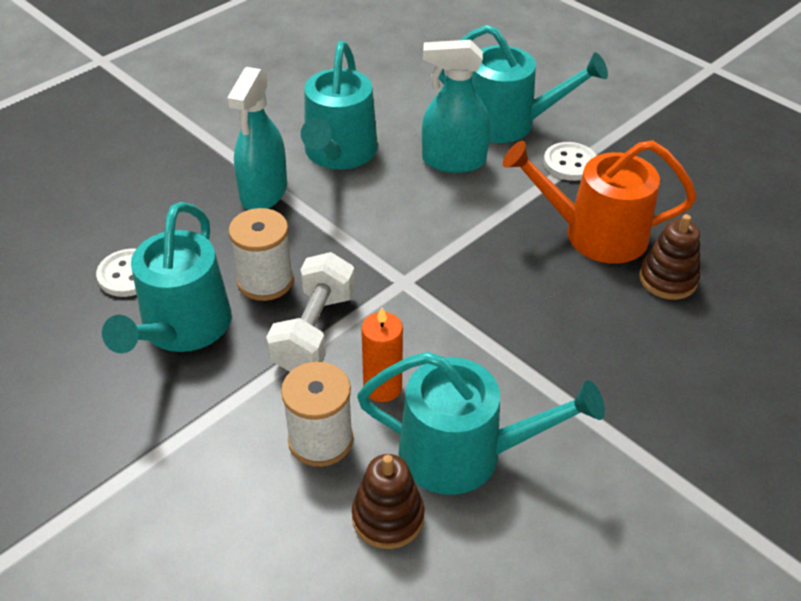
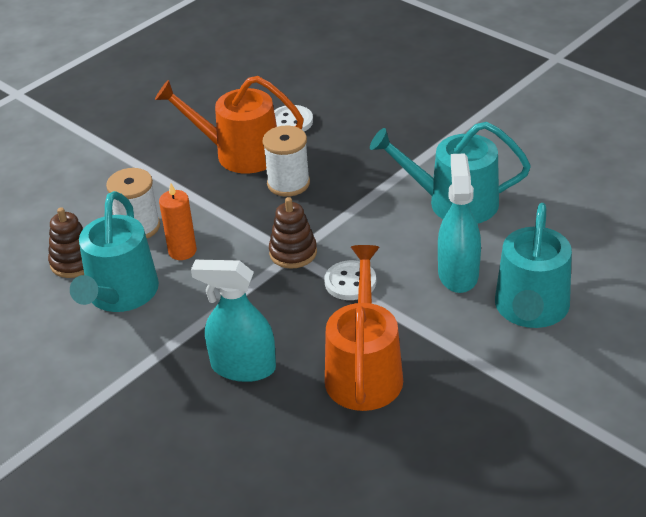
camera: 90 degrees right, 5 degrees down
turquoise watering can [102,202,232,353] -> orange watering can [155,76,304,174]
turquoise spray bottle [227,67,287,210] -> turquoise spray bottle moved to [191,259,276,382]
white dumbbell [266,252,355,372] -> none
white button [544,142,597,181] -> white button moved to [324,260,376,300]
brown stacking toy [639,214,700,300] -> brown stacking toy moved to [269,197,317,268]

